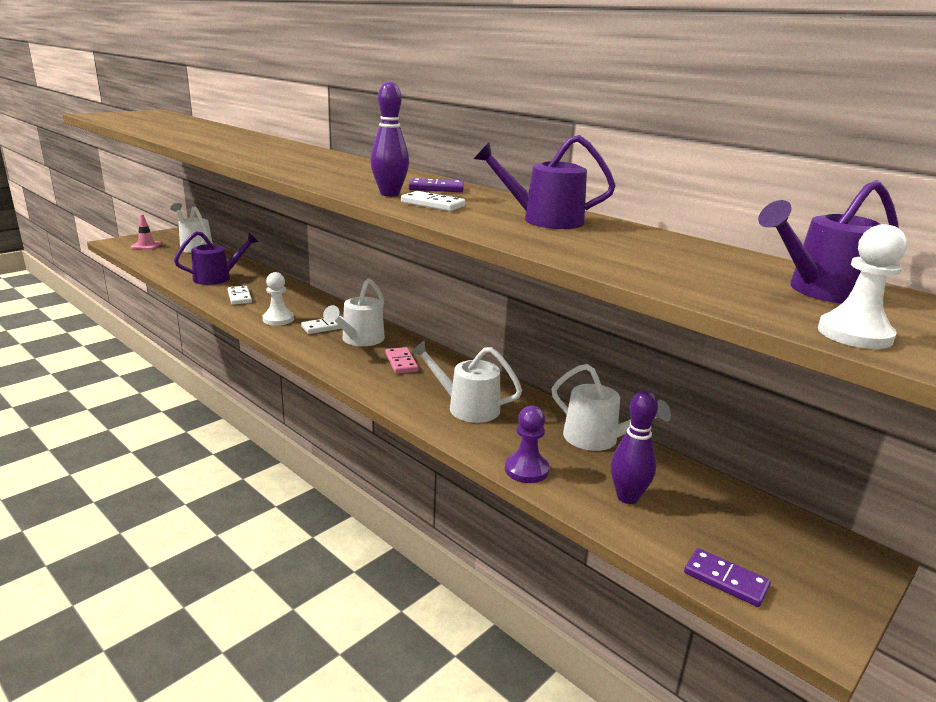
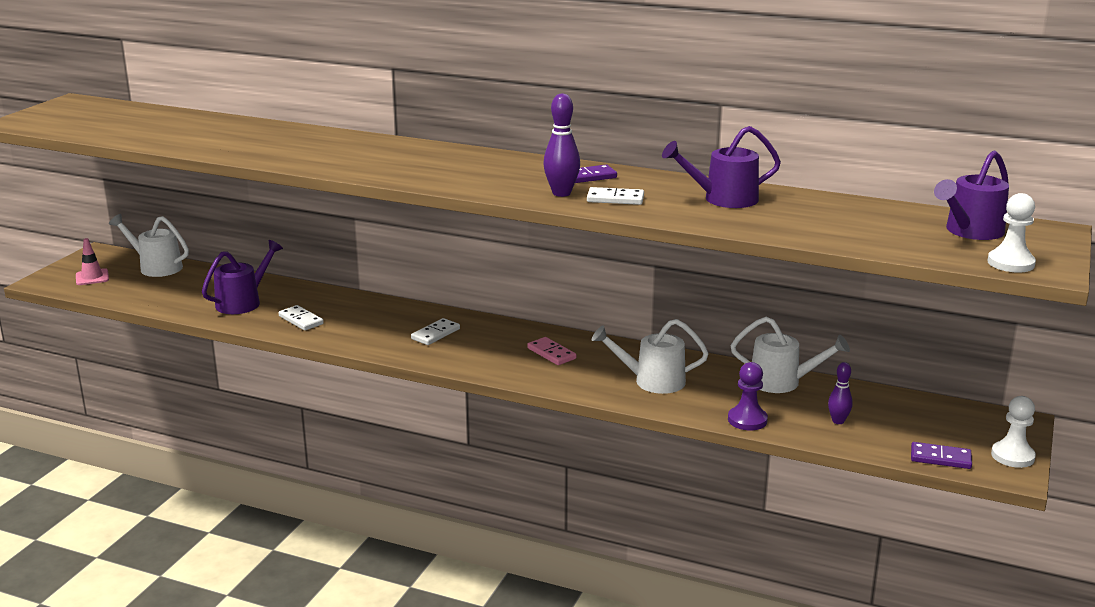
camera: 20 degrees left, 0 degrees up
white pawn [263,272,294,326] -> white pawn moved to [991,396,1036,468]
white watering can [323,278,385,346] -> none
purple bowling pin [611,390,658,504] -> purple bowling pin [828,362,853,424], size x0.64

